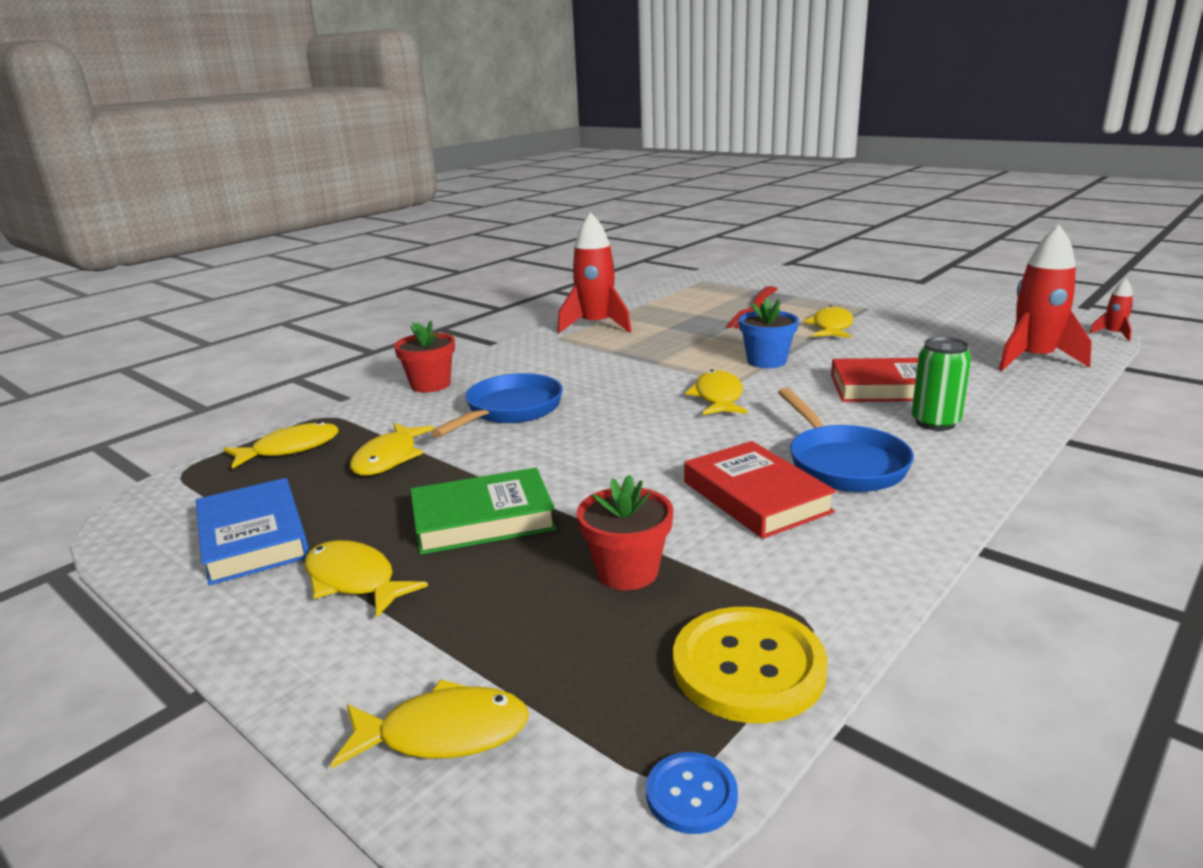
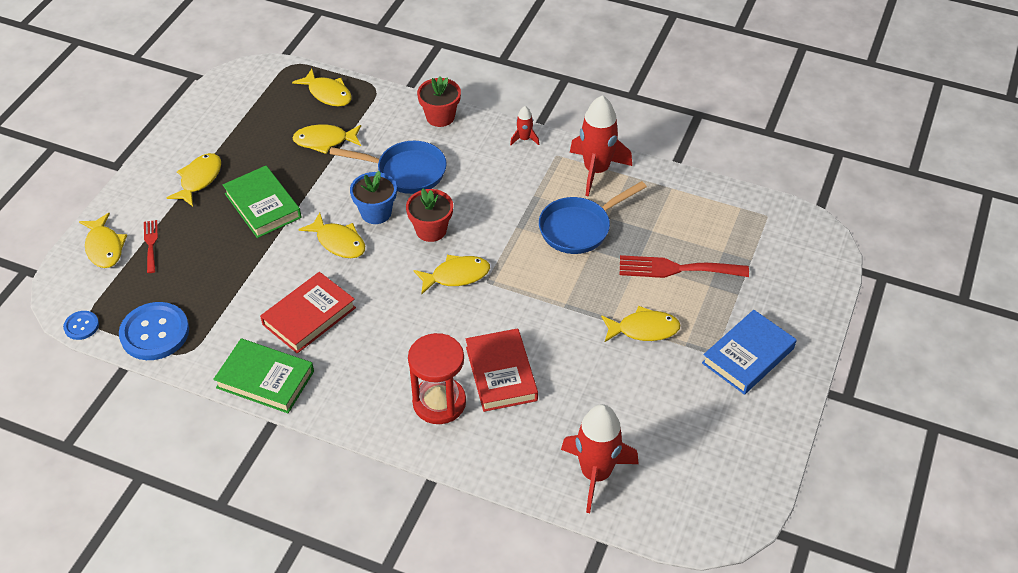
camera: 70 degrees right, 25 degrees up
blue book [196,478,309,585] -> blue book moved to [702,310,797,395]
red flower pot [577,474,673,590] -> red flower pot moved to [406,188,453,242]
yellow button [673,607,828,723] -> blue button [119,302,189,360]
blue flower pot [739,298,799,368] -> blue flower pot moved to [350,171,397,224]
blue pan [778,388,914,492] -> blue pan moved to [539,181,647,254]
green can [912,337,971,431] -> red hourglass [408,333,466,424]
red rocket [1089,279,1133,341] -> red rocket moved to [510,106,539,145]
none -> red fork [144,220,158,273]
none -> green book [213,339,314,413]
none -> yellow fish [298,212,365,258]

